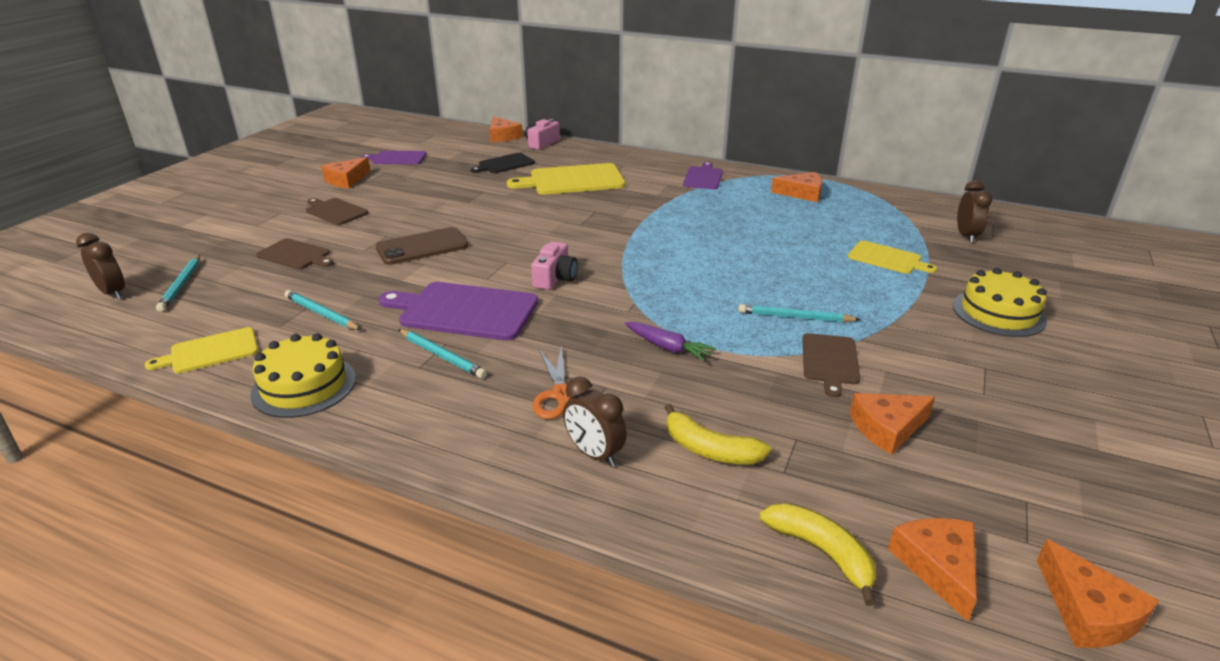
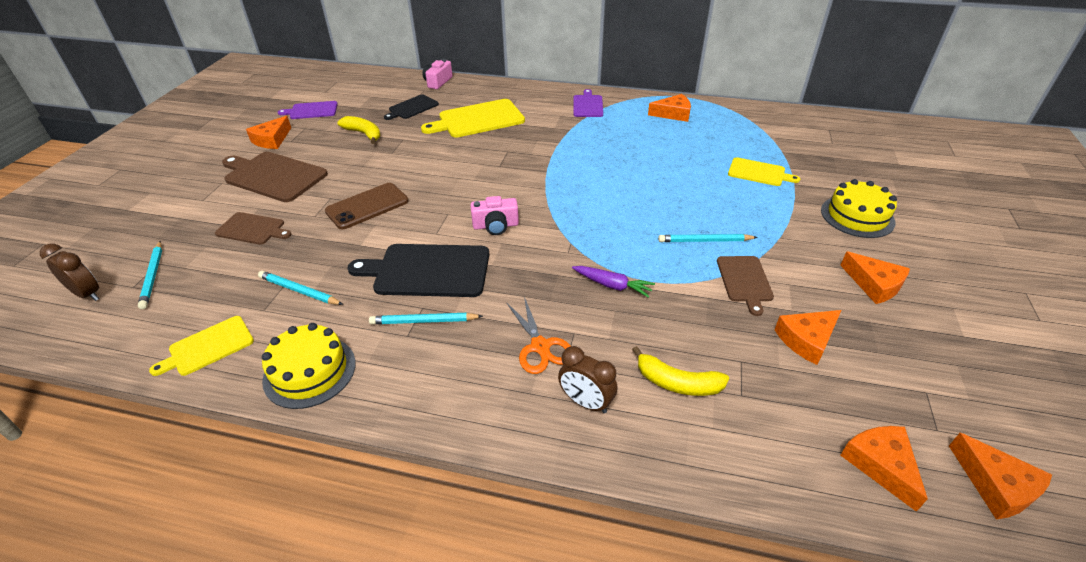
camera: 10 degrees left, 10 degrees up
brown cutting board [306,198,368,225] -> brown cutting board [222,152,328,202], size x1.71
purple cutting board [379,282,538,341] -> black cutting board [347,244,489,297]
turquoise pencil [398,329,487,379] -> turquoise pencil turned 150 degrees clockwise [369,313,483,324]
orange cheese [490,116,523,142] -> orange cheese moved to [840,251,910,304]
pink camera [531,242,578,290] -> pink camera turned 75 degrees clockwise [471,196,519,235]
yellow banana [760,503,877,606] -> yellow banana moved to [337,116,381,144]
brown clock [957,180,992,243] -> none

